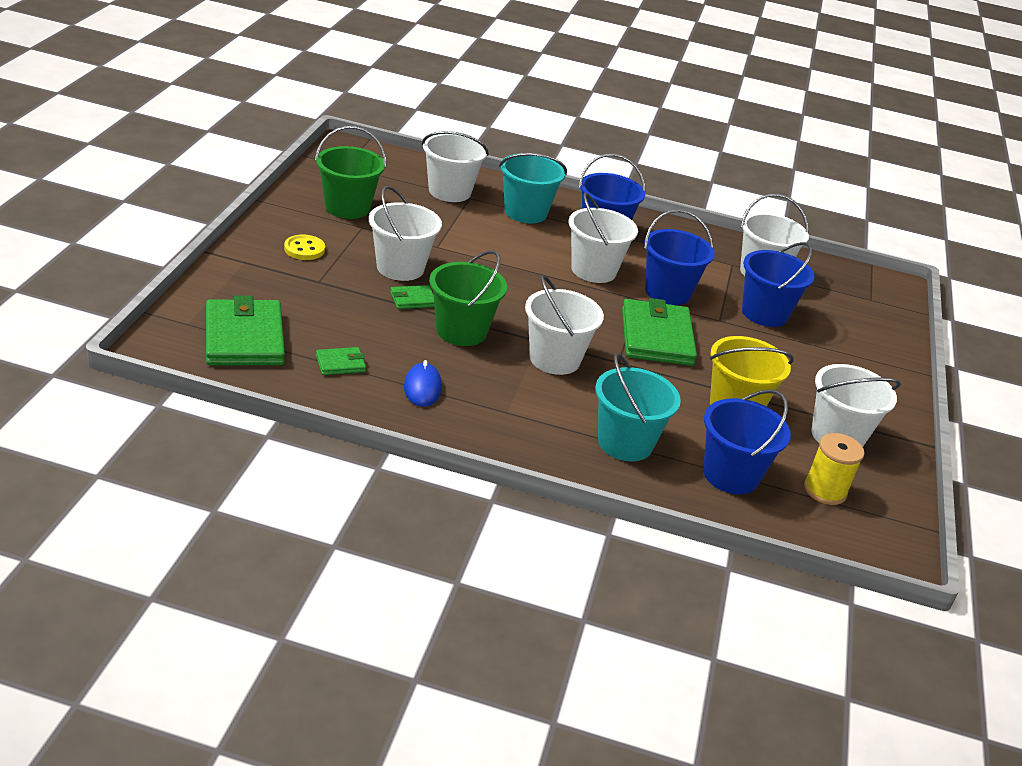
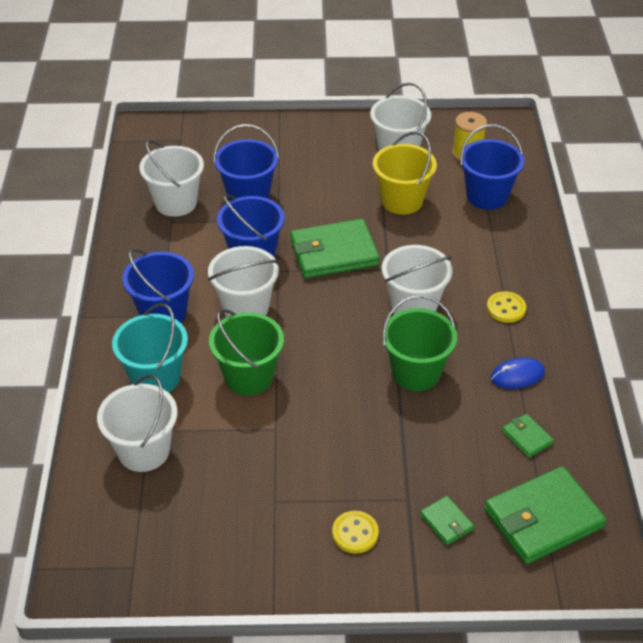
camera: 100 degrees left, 10 degrees up
green bucket [315,126,386,219] -> green bucket moved to [209,309,284,395]
white bucket [369,186,442,281] -> none
green wallet [390,285,435,309] -> green wallet moved to [420,496,474,545]
turquoise bucket [595,353,681,461] -> none
none -> yellow button [487,291,526,323]

